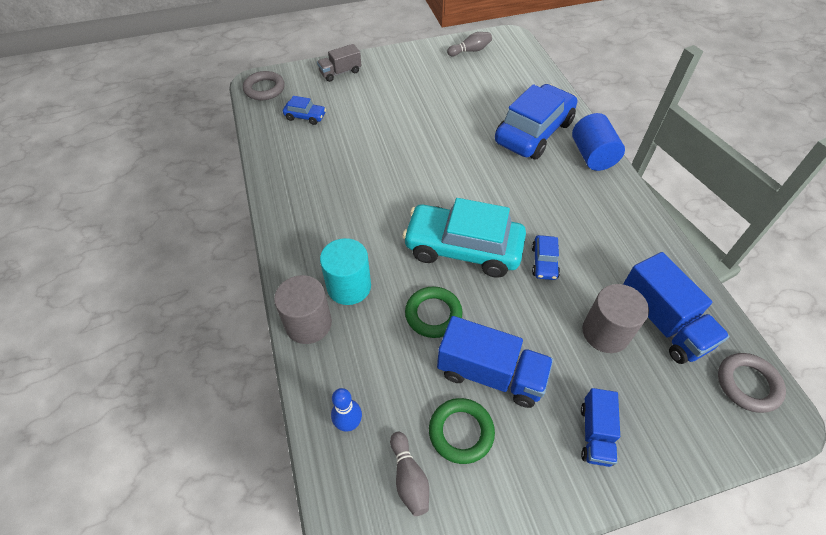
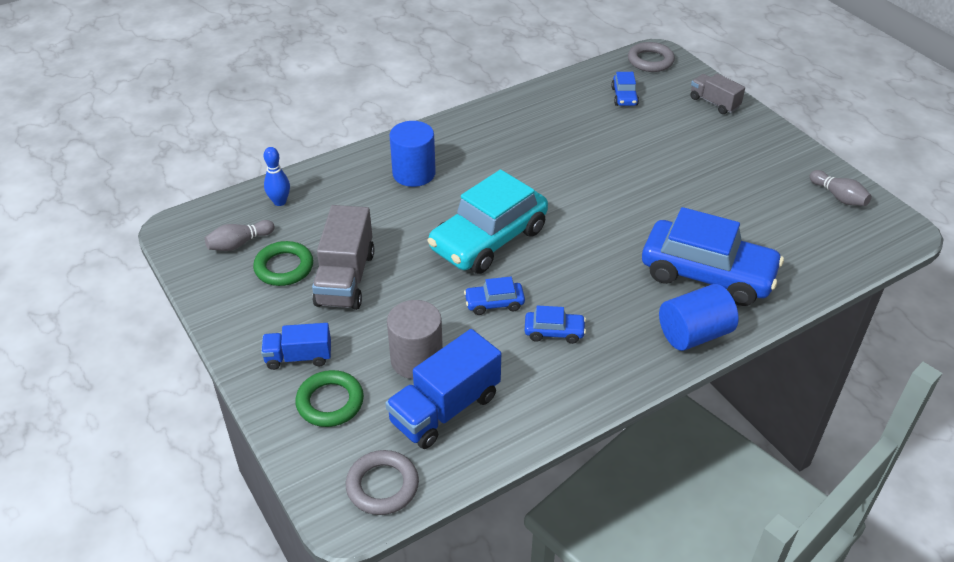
camera: 75 degrees right, 10 degrees down
grey cylinder [274,275,332,344] -> none
turquoise cylinder [320,238,371,305] -> blue cylinder [389,121,436,187]
turquoise car [402,198,526,278] -> turquoise car turned 135 degrees counterclockwise [428,170,548,274]
green ring [405,286,463,338] -> green ring moved to [295,370,364,427]
blue truck [437,316,553,408] -> grey truck [312,205,374,310]
none -> blue car [525,305,586,344]

